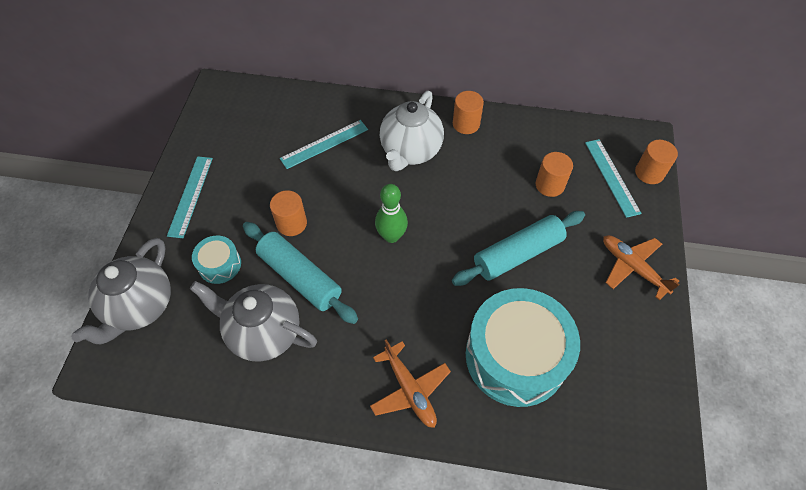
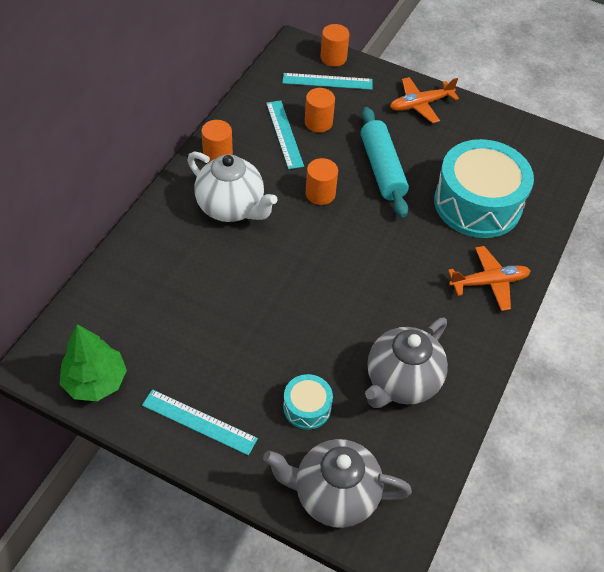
camera: 75 degrees left, 5 degrees down
grey teapot [71,238,171,344] -> grey teapot turned 150 degrees clockwise [263,439,412,528]
turquoise rolling pin [243,222,358,324] -> none
orange cylinder [270,190,307,236] -> orange cylinder moved to [305,158,338,205]
turquoise ruler [280,120,368,169] -> turquoise ruler moved to [266,100,304,169]
green bowling pin [375,184,408,243] -> none
none -> green tree [60,324,127,401]

